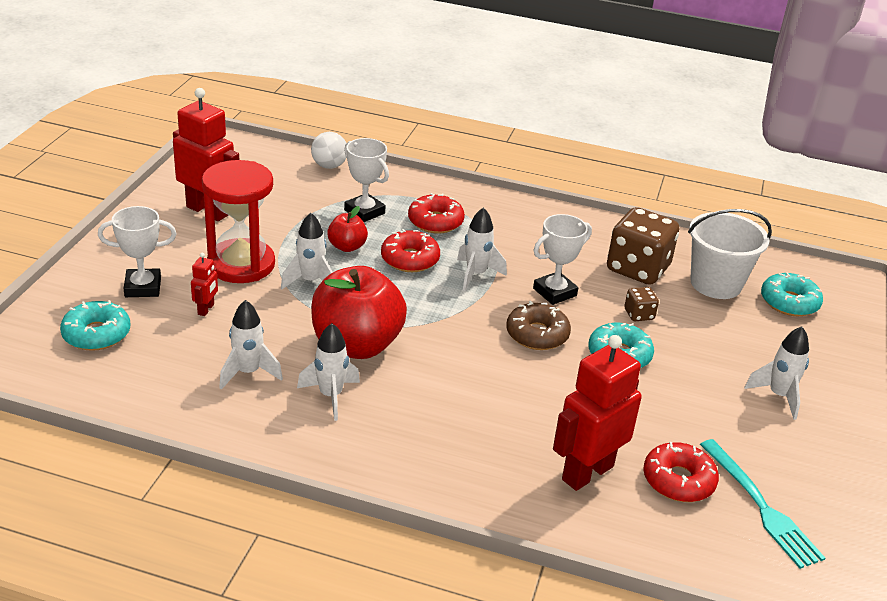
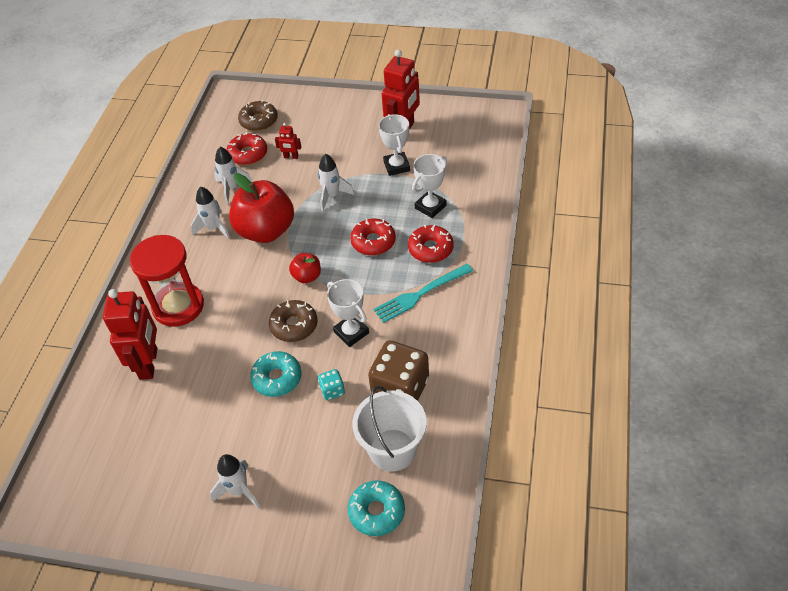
camera: 90 degrees right, 15 degrees up
turquoise donut [60,300,130,351] -> brown donut [238,100,278,131]
white trophy [98,206,177,297] -> white trophy moved to [379,114,410,176]
red hourglass [202,160,275,283] -> red hourglass moved to [130,235,204,327]
white ball [311,132,346,169] -> none
red apple [327,206,368,252] -> red apple moved to [289,253,321,283]
white rocket [457,207,507,291] -> none
red robot [553,335,642,491] -> red robot turned 45 degrees clockwise [103,289,157,380]
brown dice [624,287,659,321] -> turquoise dice [318,369,345,400]
red donut [643,442,719,502] -> red donut moved to [226,132,267,165]
turquoise fork [700,439,825,569] -> turquoise fork moved to [373,264,473,323]

